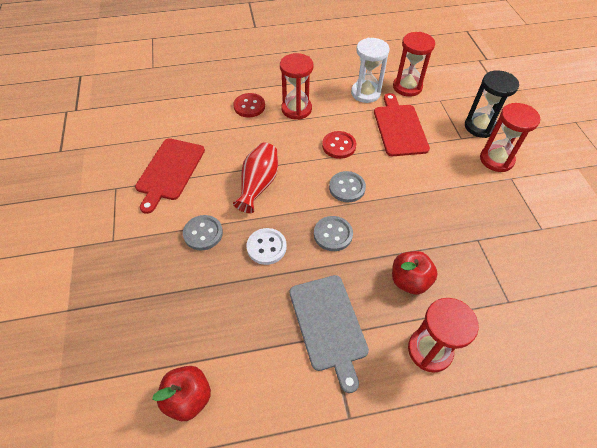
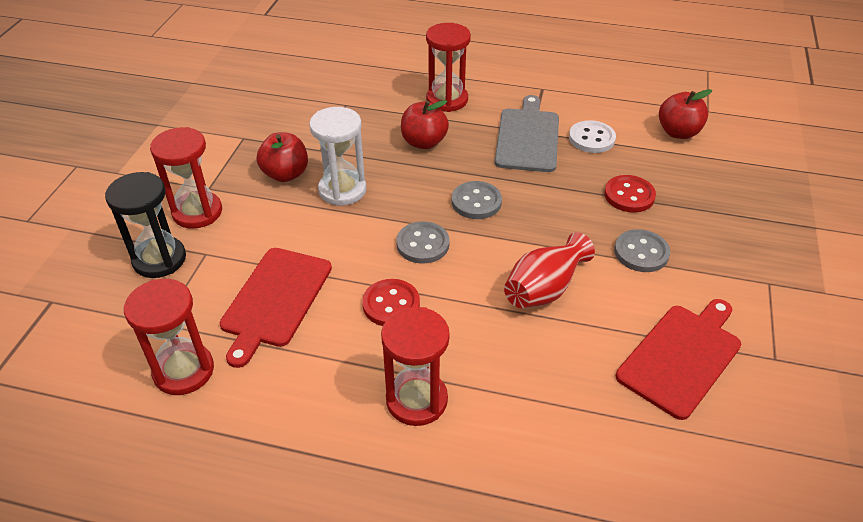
camera: 155 degrees left, 10 degrees down
red button [233,93,265,117] -> red button moved to [604,175,656,213]
white button [247,228,287,265] -> white button moved to [569,120,616,153]
white hourglass [351,38,389,103] -> white hourglass moved to [309,107,367,206]
none -> red apple [257,133,308,182]

